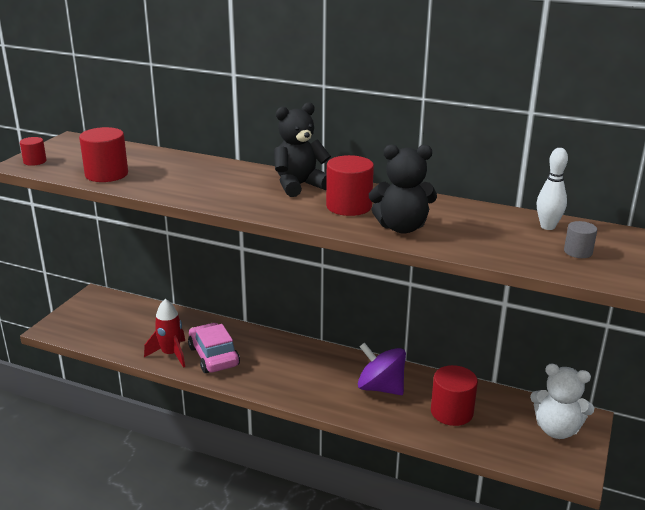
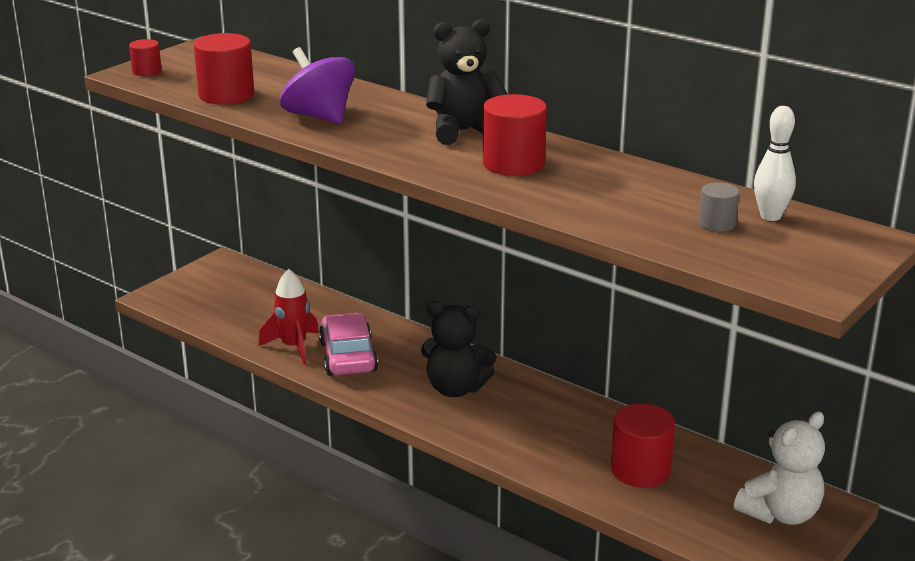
camera: 15 degrees right, 0 degrees up
purple spinning top [358,342,406,395] -> purple spinning top moved to [280,47,355,124]
black teddy bear [369,144,437,234] -> black teddy bear moved to [421,301,497,397]
white teddy bear [530,364,594,439] -> white teddy bear turned 75 degrees counterclockwise [734,412,825,525]
grey cylinder [564,221,597,258] -> grey cylinder moved to [698,182,739,232]

